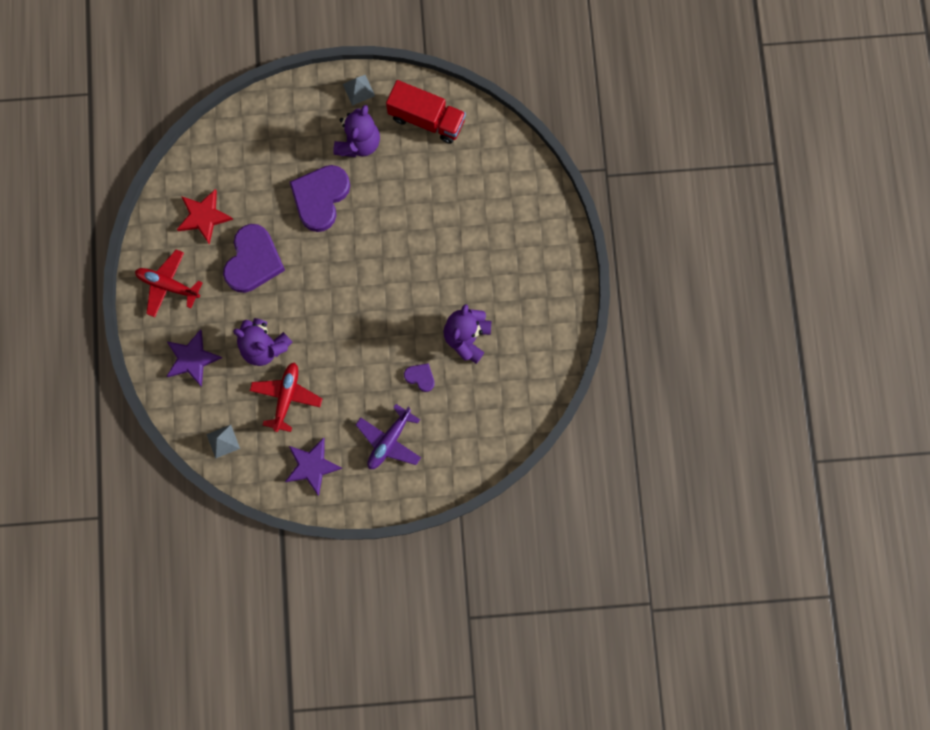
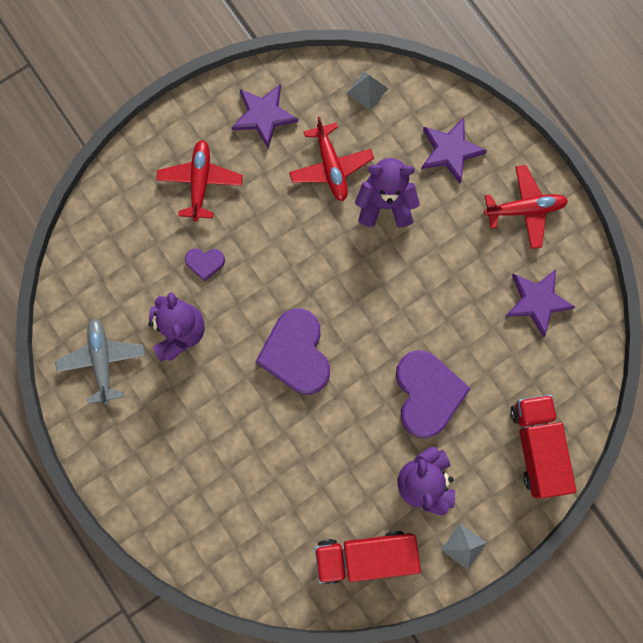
camera: 150 degrees right, 0 degrees up
red star [177,189,233,245] -> purple star [505,269,575,337]
purple heart [223,224,285,293] -> purple heart moved to [255,308,330,395]
purple plane [356,404,421,469] -> red plane [156,140,243,221]
none -> grey plane [55,319,145,405]
none -> red truck [511,395,576,498]

